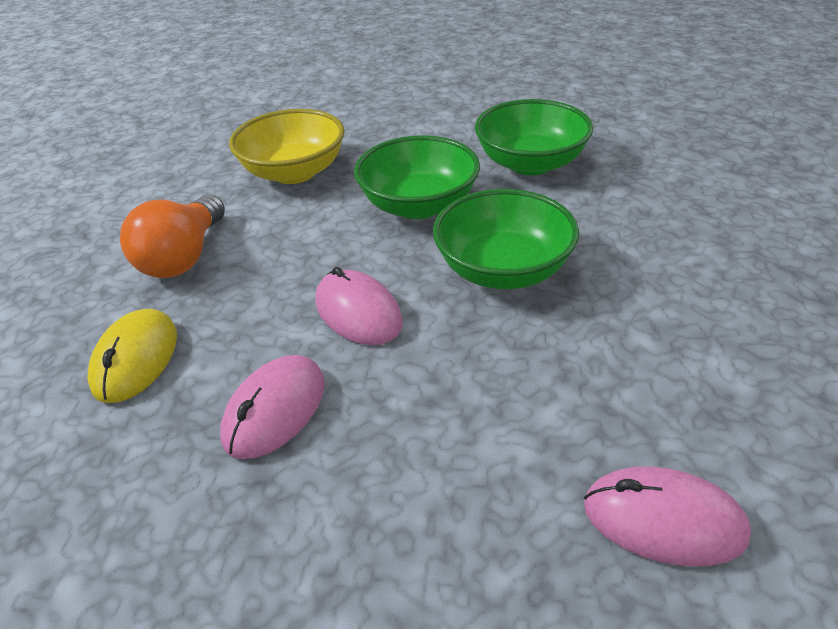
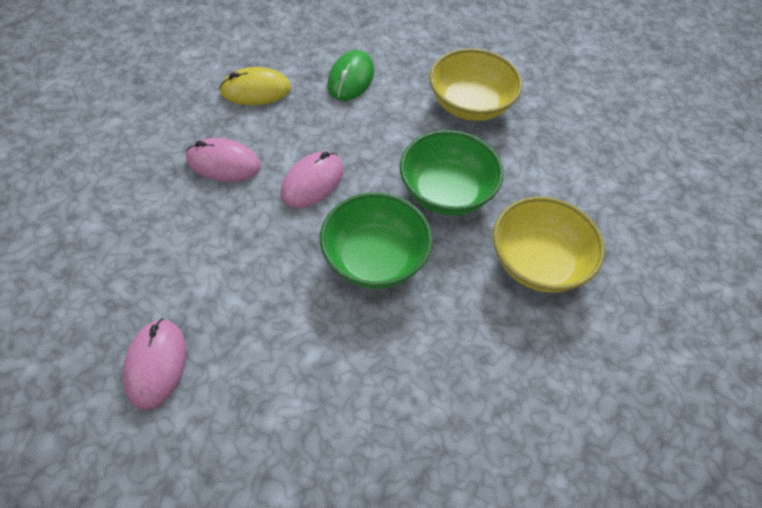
camera: 70 degrees right, 15 degrees up
orange light bulb [120,195,225,278] -> green mouse [327,50,374,101]
green bowl [475,99,593,175] -> yellow bowl [493,197,605,293]

